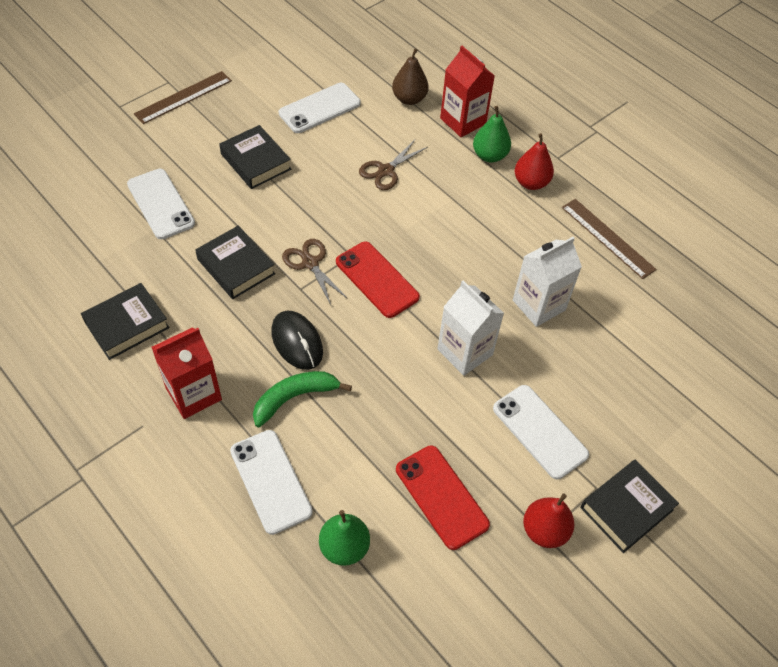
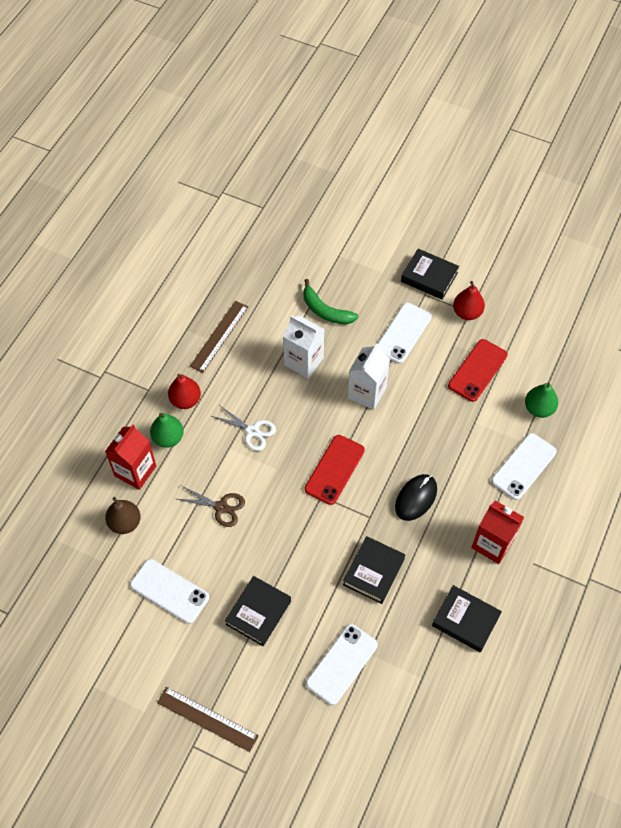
camera: 110 degrees left, 5 degrees up
green banana [253,371,352,427] -> green banana moved to [303,279,358,324]
brown scissors [282,239,348,305] -> none
none -> white scissors [212,405,276,451]

